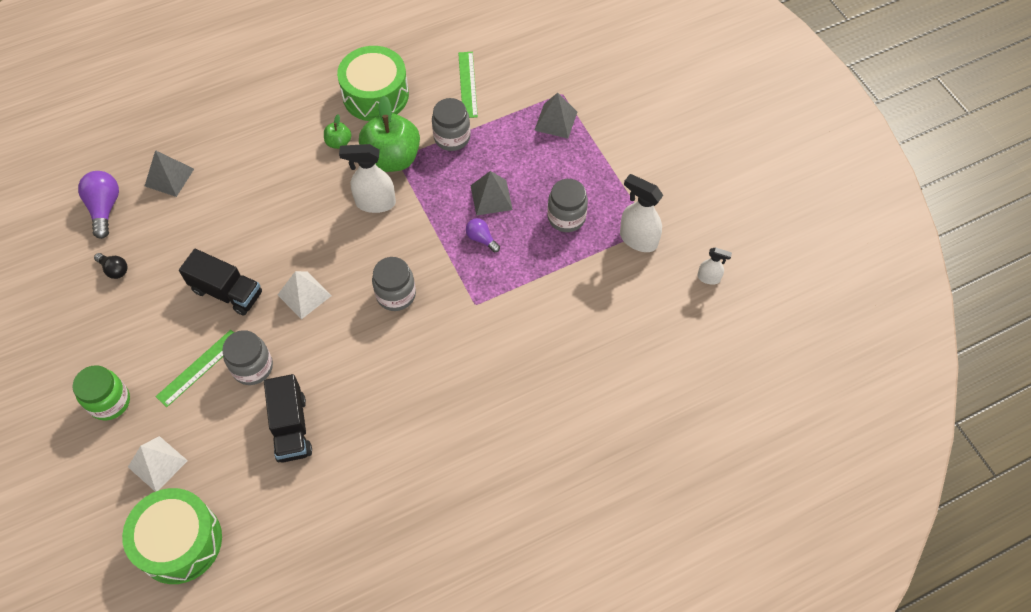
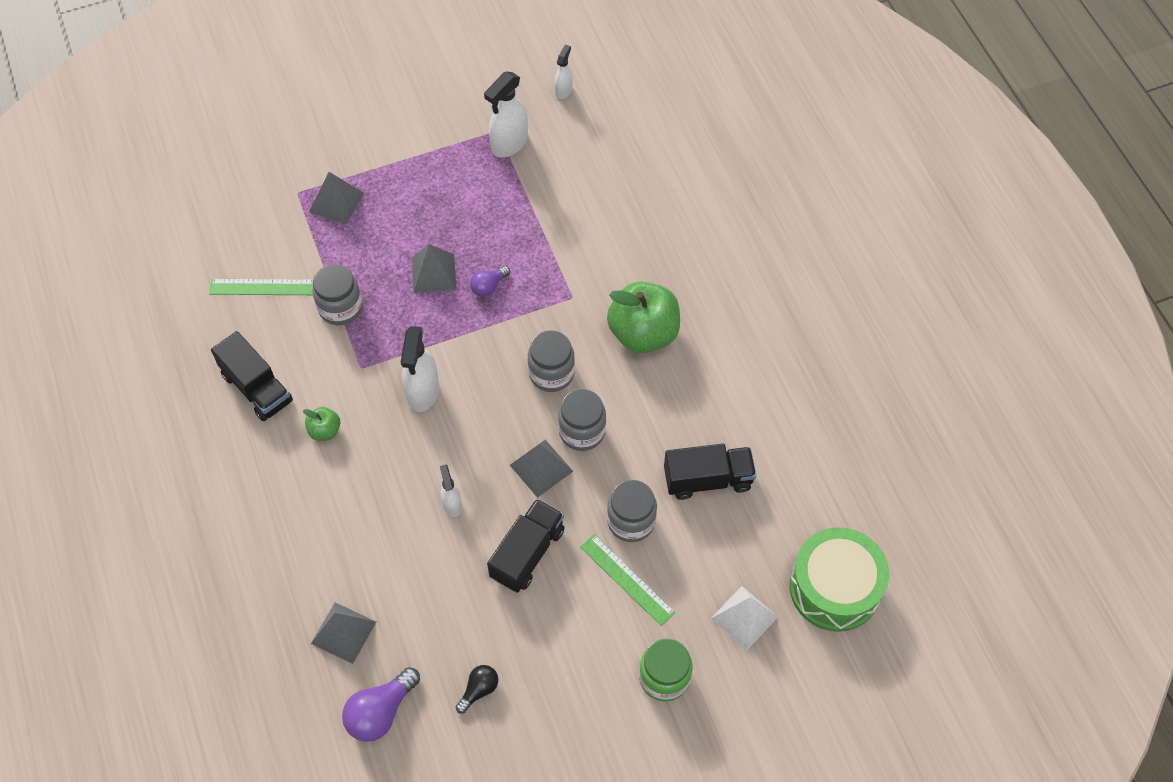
camera: 85 degrees left, 0 degrees up
purple light bulb [78,171,119,239] -> purple light bulb turned 45 degrees counterclockwise [342,667,420,742]
white pyramid [278,271,332,319] -> grey pyramid [510,440,573,498]
green drum [337,46,409,121] -> black truck [211,331,293,421]
green apple [359,96,420,172] -> green apple moved to [607,281,680,353]
grey jar [547,179,588,232] -> grey jar moved to [558,389,606,451]
none -> white spray bottle [440,465,462,517]

